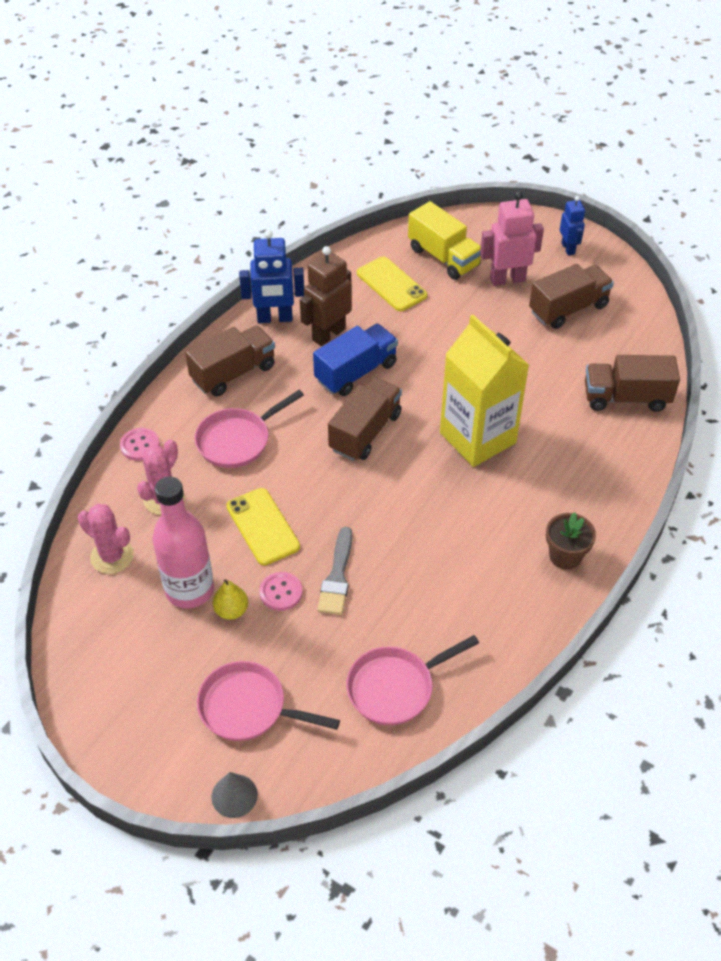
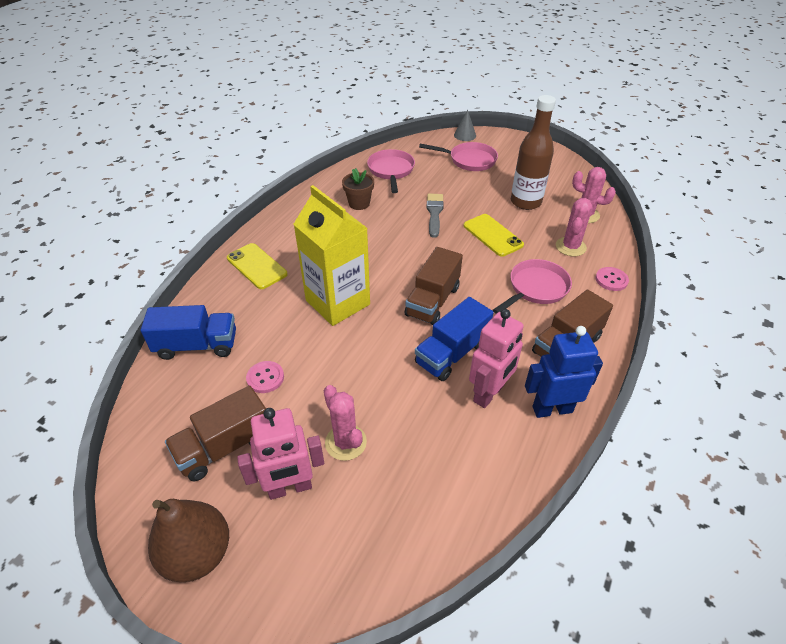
camera: 175 degrees right, 5 degrees down
pink bottle [153,476,214,609] -> brown bottle [511,95,556,210]
yellow pear [213,579,248,620] -> none
pink button [259,572,303,611] -> pink button moved to [246,361,284,393]
brown robot [300,246,352,346] -> pink robot [469,309,524,408]
pink pan [346,635,479,725] -> pink pan turned 60 degrees counterclockwise [367,149,415,193]
yellow phone [357,257,427,311] -> yellow phone moved to [227,243,288,289]
yellow truck [408,201,481,280] -> none
brown flower pot [546,512,596,570] -> brown flower pot moved to [342,168,374,210]
blue robot [560,196,585,256] -> brown pear [148,499,229,582]
brown truck [585,355,680,412] -> blue truck [141,305,236,360]
none -> pink cactus [324,385,367,461]

